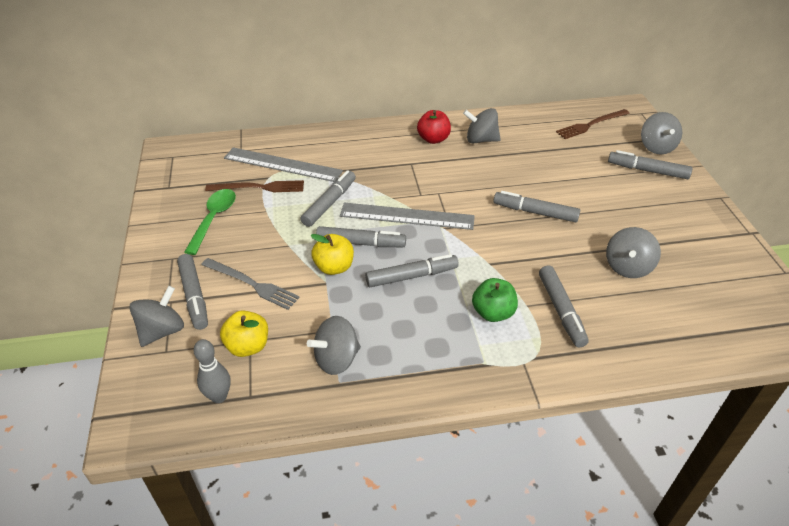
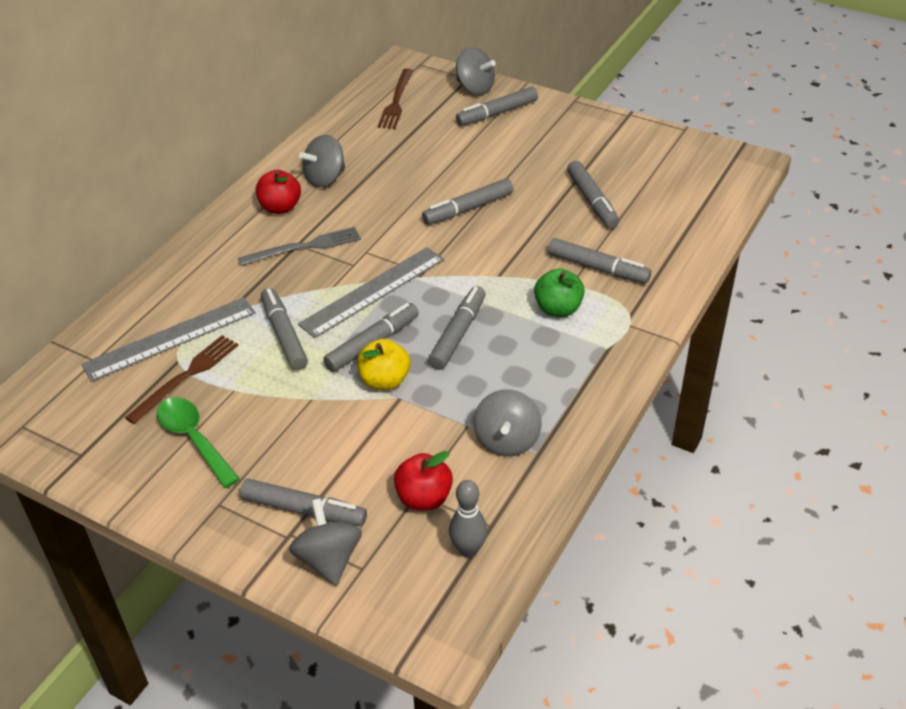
camera: 50 degrees left, 0 degrees up
grey fork [201,258,300,310] -> grey fork moved to [238,227,361,266]
yellow apple [220,310,268,357] -> red apple [394,451,453,510]
grey spinning top [606,227,661,278] -> grey marker [567,161,619,228]

